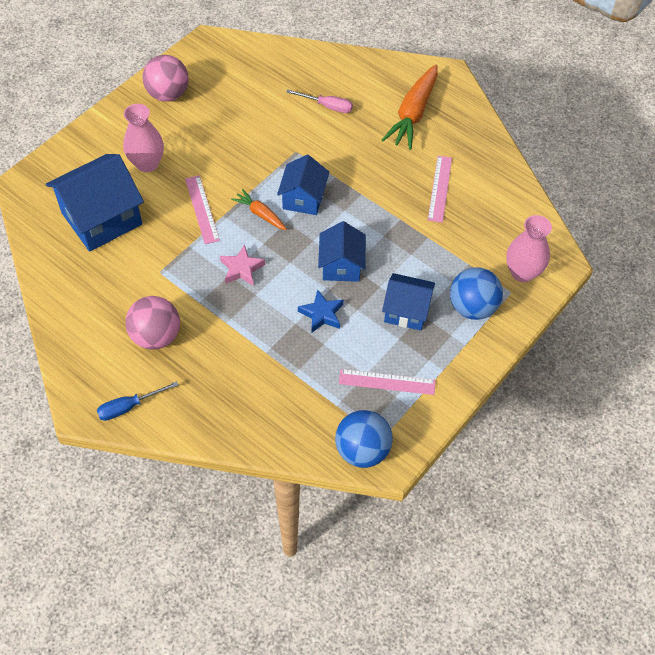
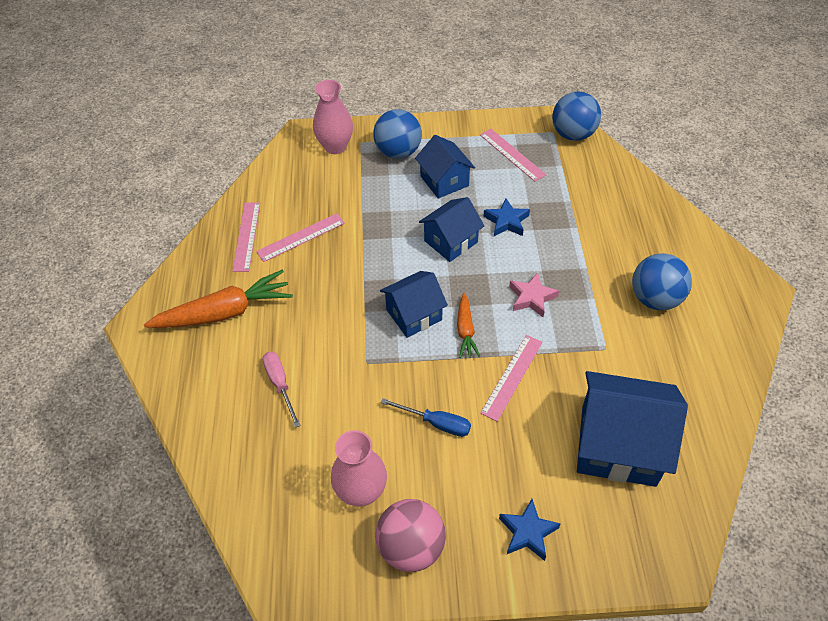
camera: 130 degrees left, 5 degrees down
blue screwdriver [97,381,179,421] -> blue screwdriver moved to [380,398,471,437]
pink vase [123,104,164,172] -> pink vase moved to [331,430,387,507]
pink ball [125,296,180,350] -> blue ball [632,253,692,310]
none -> pink ruler [232,202,260,272]
none -> blue star [499,499,561,561]

